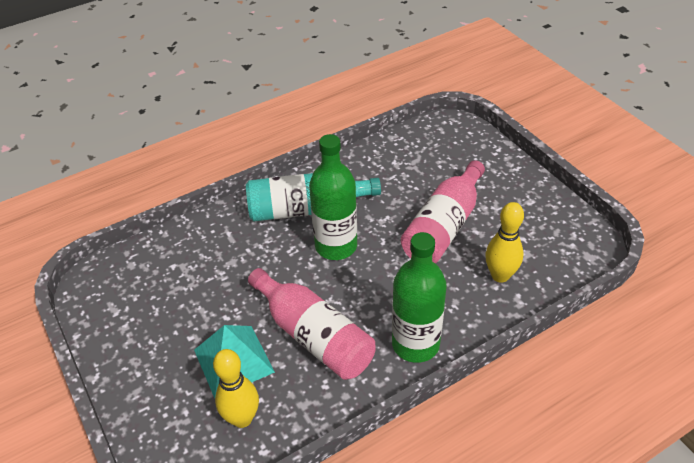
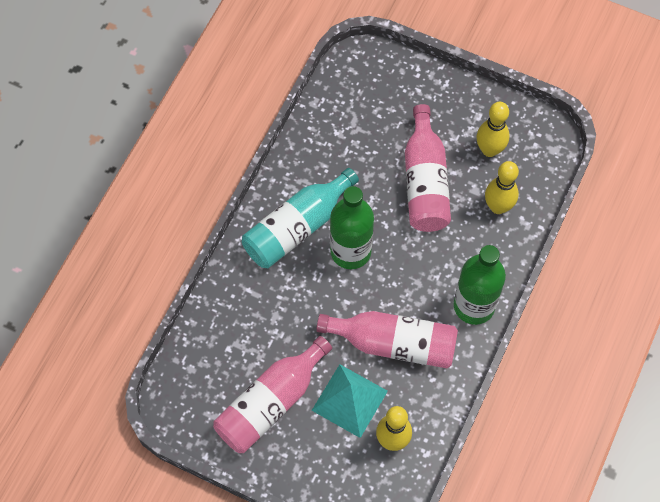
camera: 35 degrees left, 20 degrees up
none -> pink bottle [213,336,332,453]
none -> yellow bowling pin [477,102,510,157]

